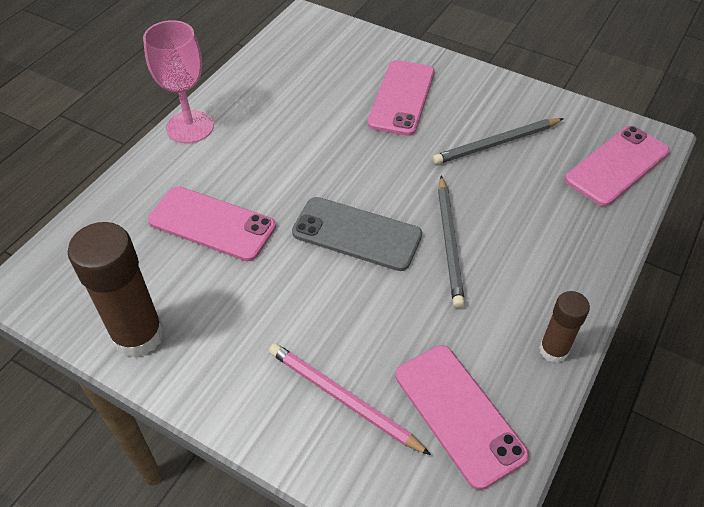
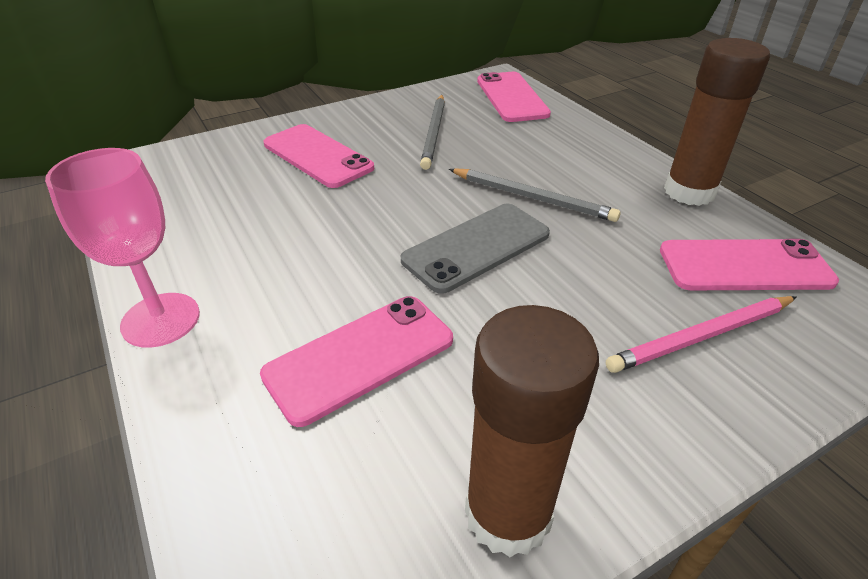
camera: 60 degrees left, 10 degrees down
brown glue stick [539,291,590,363] -> brown glue stick [664,38,770,206], size x1.78

